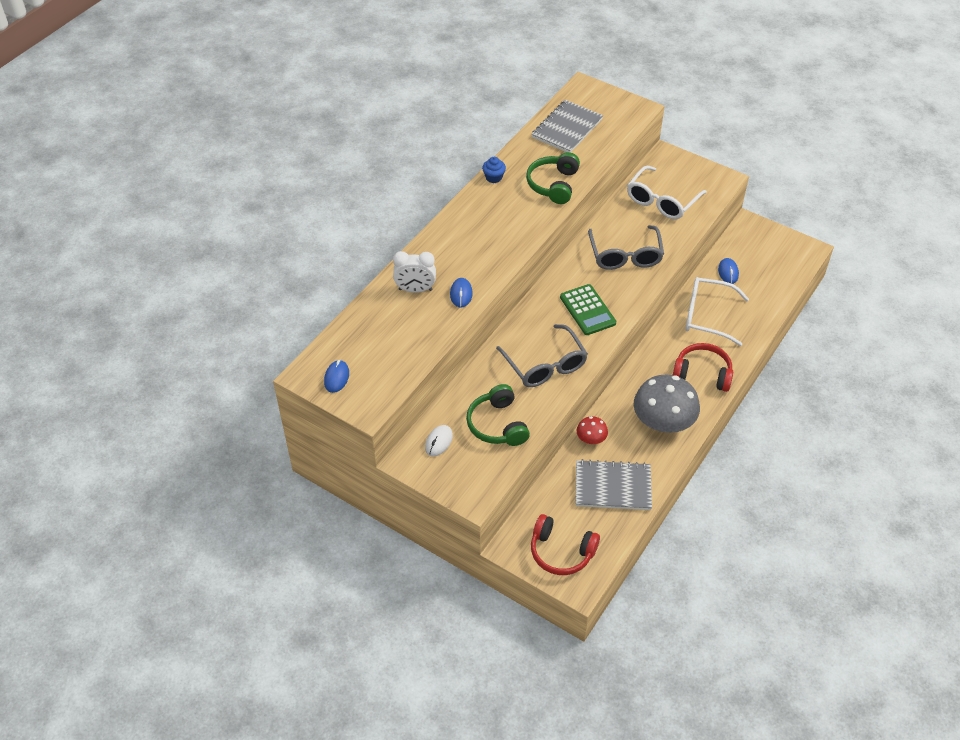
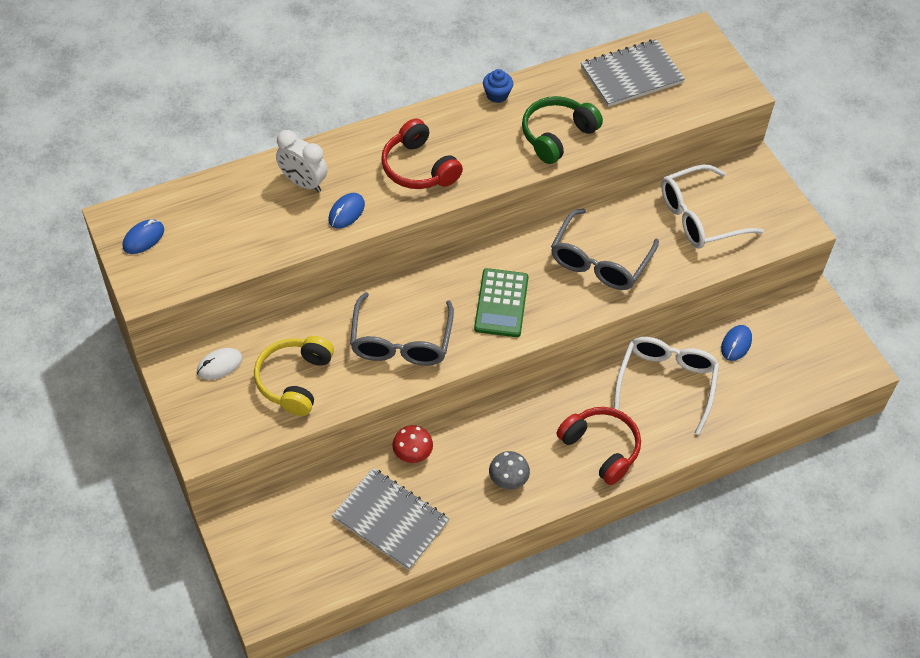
camera: 30 degrees right, 5 degrees up
green headphones [466,384,530,446] -> yellow headphones [254,336,334,416]
red headphones [531,514,600,575] -> red headphones moved to [381,118,463,189]
grey mushroom [634,375,700,433] -> grey mushroom [489,451,530,489], size x0.47
white glasses [685,277,749,346] -> white glasses turned 60 degrees clockwise [614,337,719,435]

